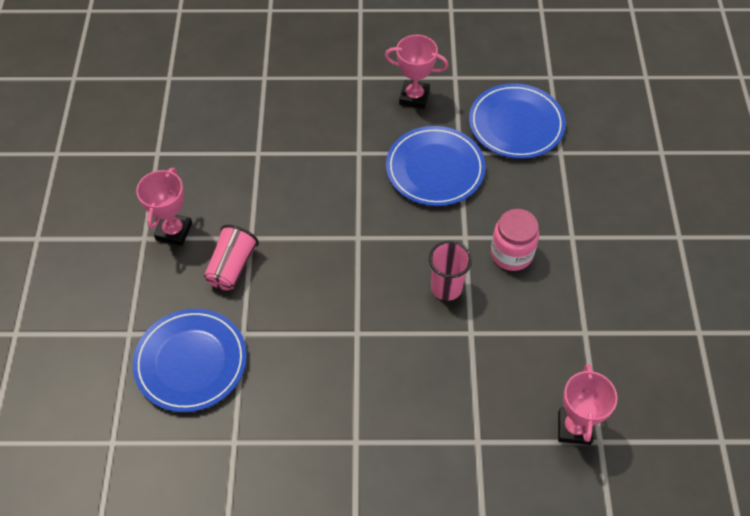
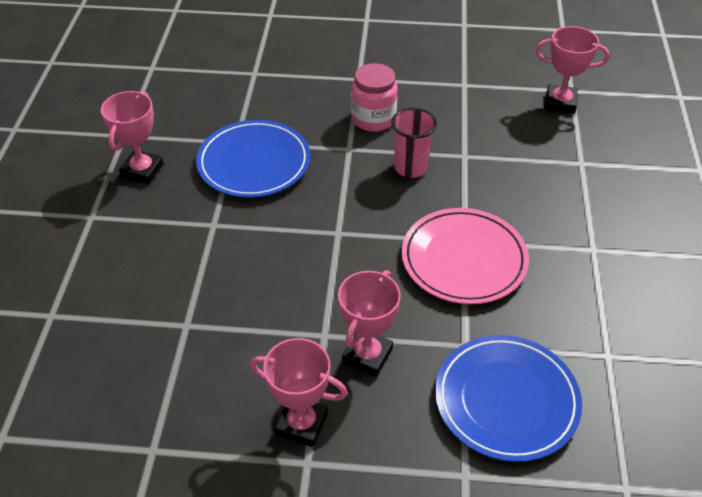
camera: 85 degrees left, 10 degrees down
pink cup [204,225,259,290] -> pink trophy [338,270,401,377]
blue plate [469,83,566,159] -> none
none -> pink plate [402,208,529,304]

